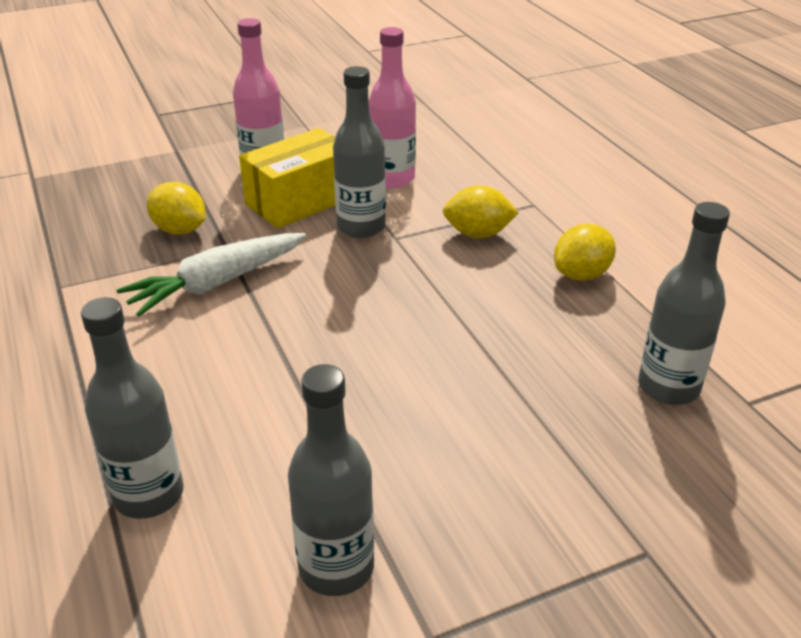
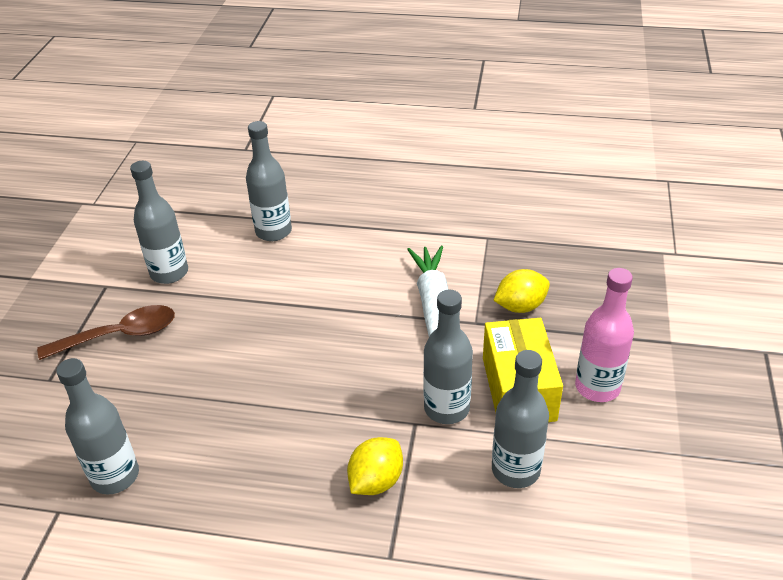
camera: 125 degrees right, 5 degrees up
pink bottle [369,27,416,188] -> grey bottle [492,350,549,488]
yellow lemon [554,224,616,281] -> none
none -> brown spoon [37,305,175,360]

